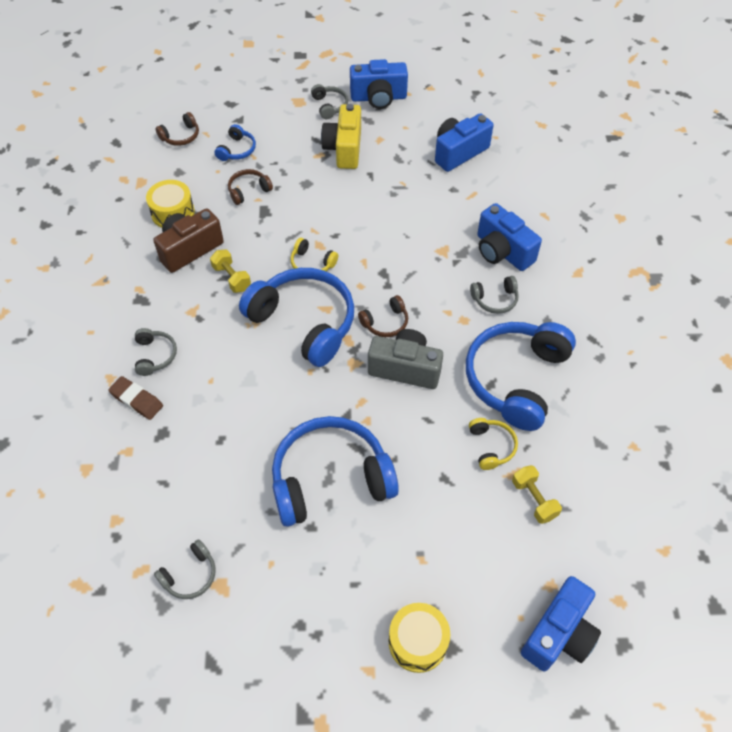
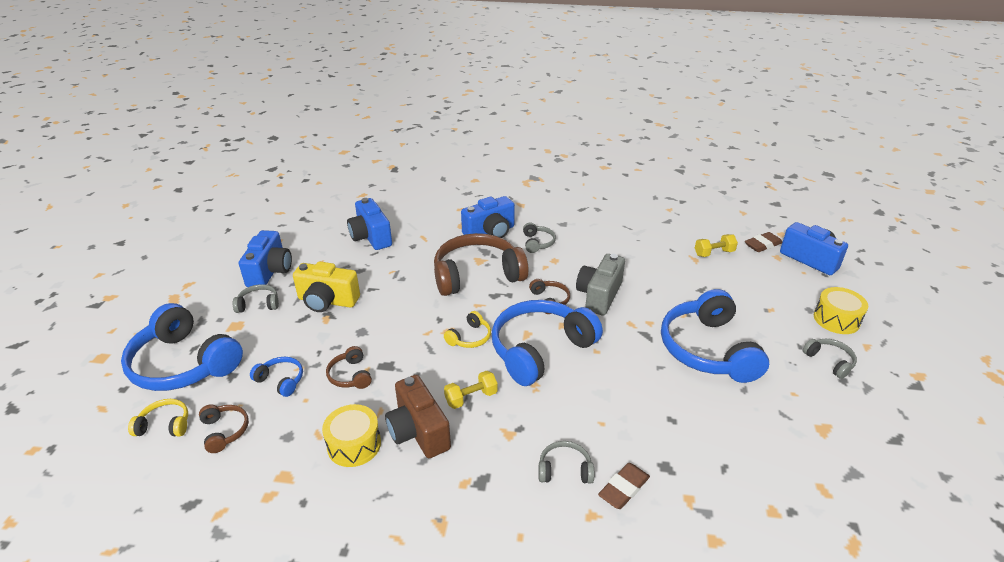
camera: 80 degrees left, 20 degrees down
grey headphones [154,539,216,599] -> grey headphones moved to [803,339,857,379]
blue headphones [466,322,576,431] -> blue headphones moved to [121,303,243,391]
yellow headphones [469,418,518,470] -> yellow headphones moved to [128,399,188,436]
none -> brown headphones [434,233,529,296]
none -> brown eraser [745,232,782,252]

